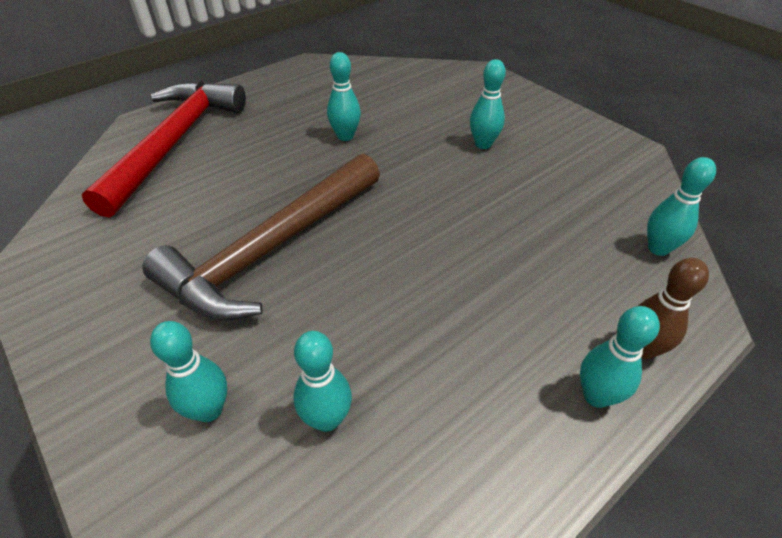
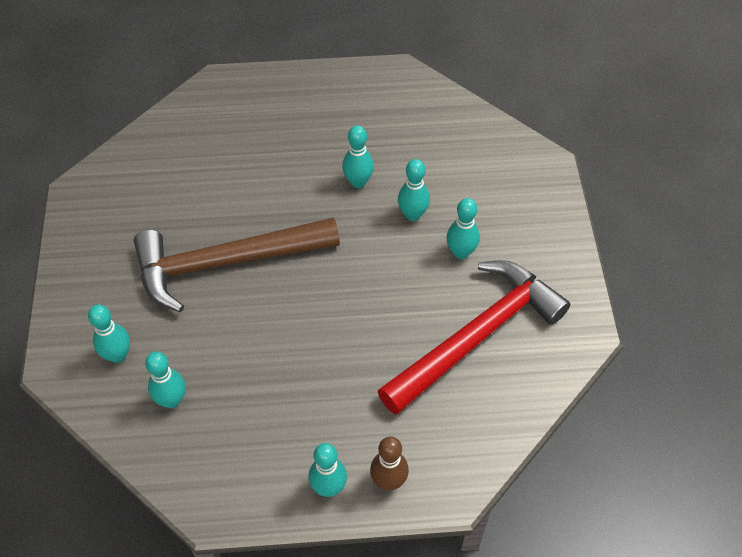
camera: 35 degrees right, 10 degrees up
red hammer [82,81,246,218] -> red hammer moved to [378,260,570,415]
turquoise bowling pin [647,157,716,256] -> turquoise bowling pin moved to [398,159,430,221]

